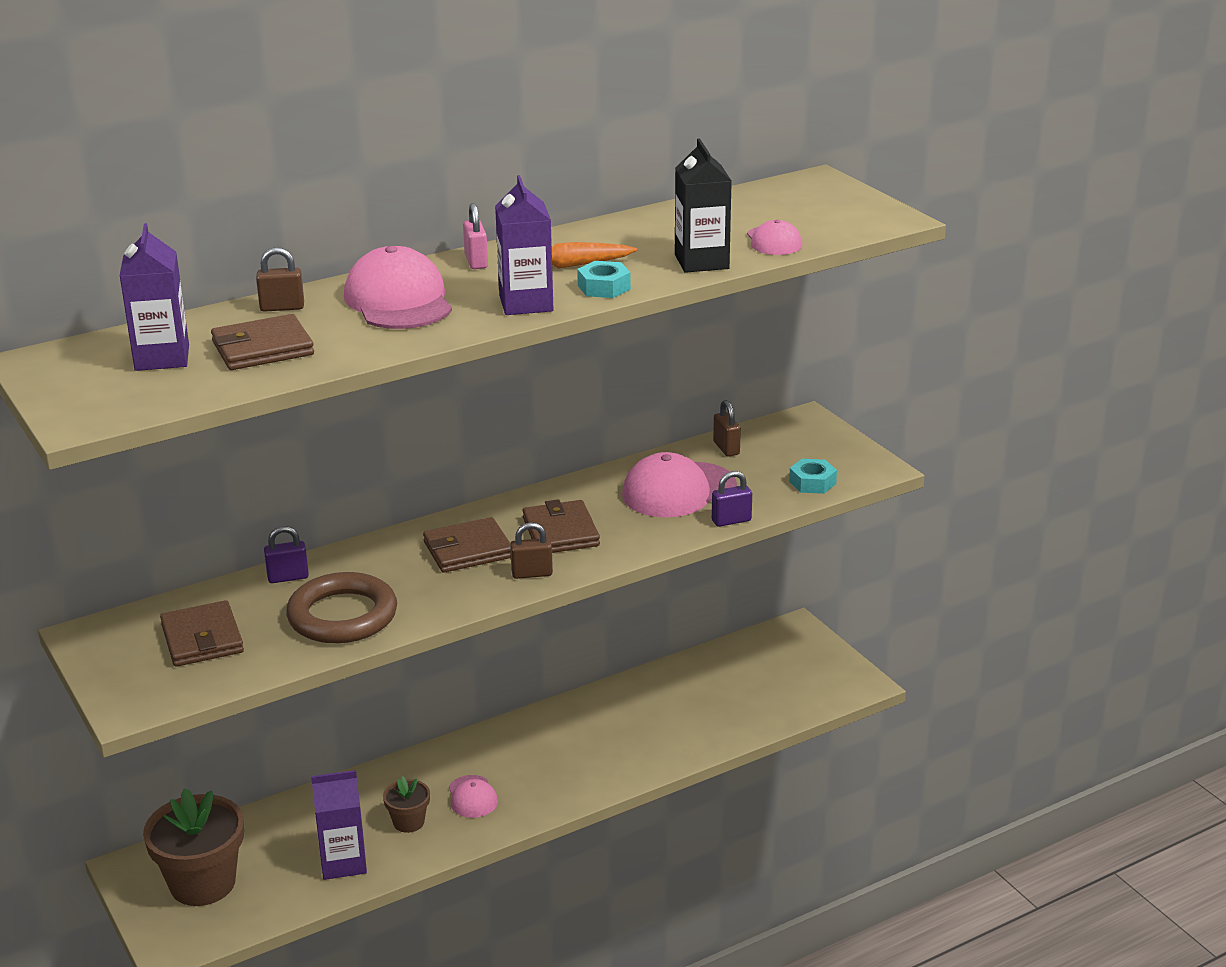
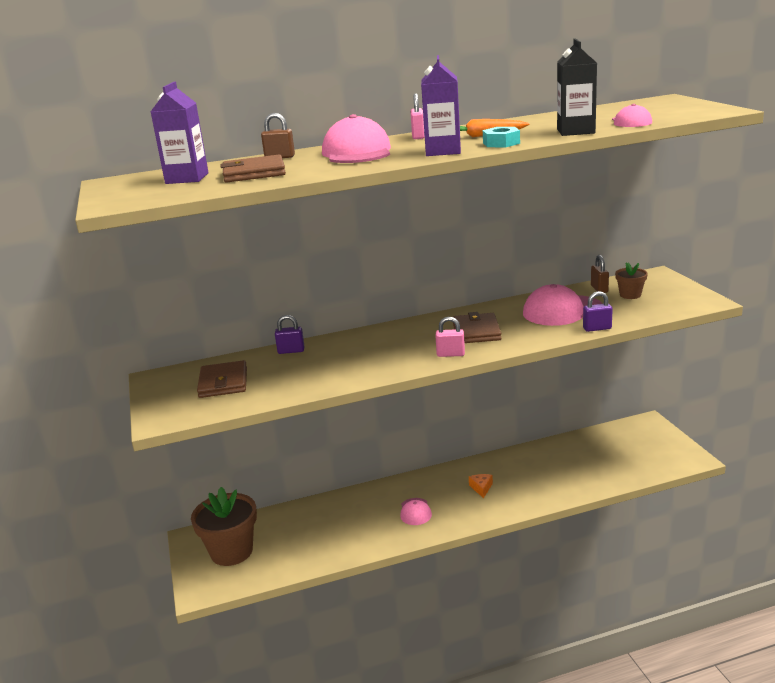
camera: 15 degrees right, 5 degrees down
brown ring [286,572,397,643] -> none
purple carton [311,770,367,880] -> none
brown flower pot [383,776,430,833] -> brown flower pot moved to [615,263,648,299]
brown wallet [423,517,511,573] -> none
brown padlock [510,522,553,579] -> pink padlock [435,317,465,357]
turquoise nut [789,459,837,494] -> none
none -> orange cheese [469,474,493,498]

